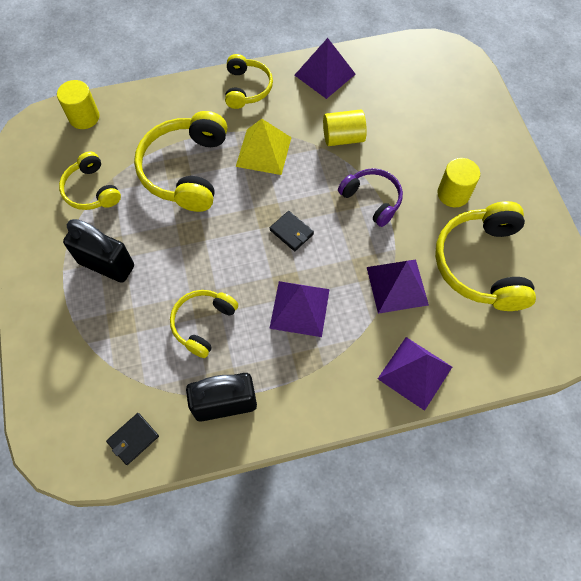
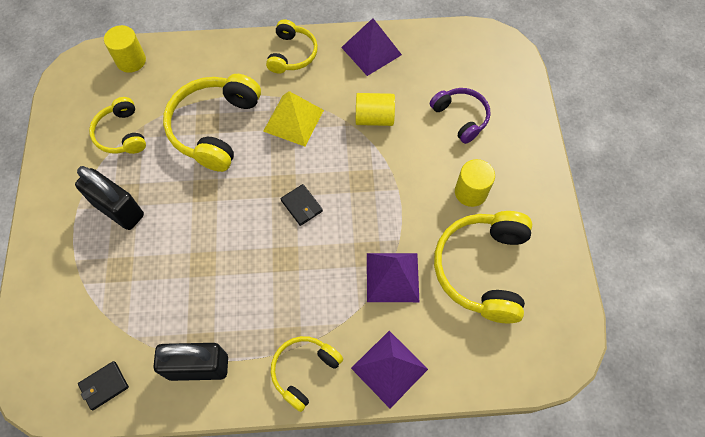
camera: 10 degrees right, 0 degrees up
yellow headphones [170,290,238,358] -> yellow headphones moved to [271,336,343,412]
purple pyramid [269,281,330,337] -> none
purple headphones [338,168,403,227] -> purple headphones moved to [430,88,490,144]

